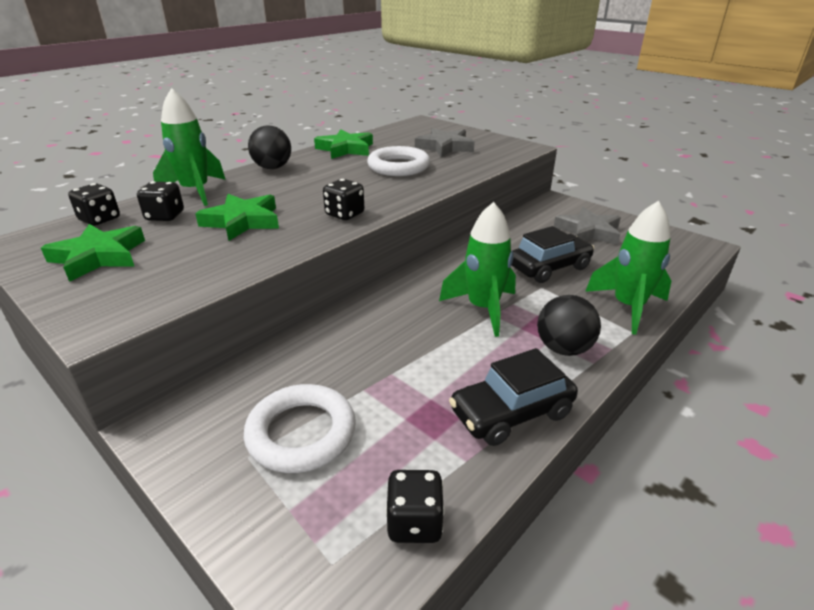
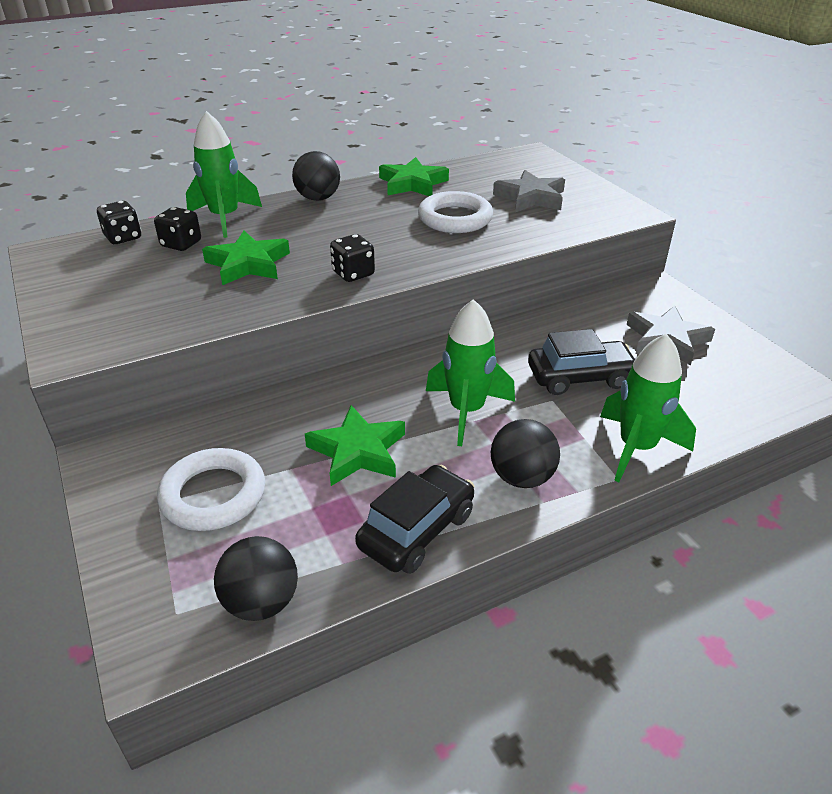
camera: 20 degrees right, 5 degrees up
green star [41,224,145,282] -> green star moved to [305,405,405,486]
black dice [386,470,445,543] -> black ball [214,536,298,621]
black car [449,348,578,446] -> black car turned 135 degrees clockwise [355,465,474,574]

